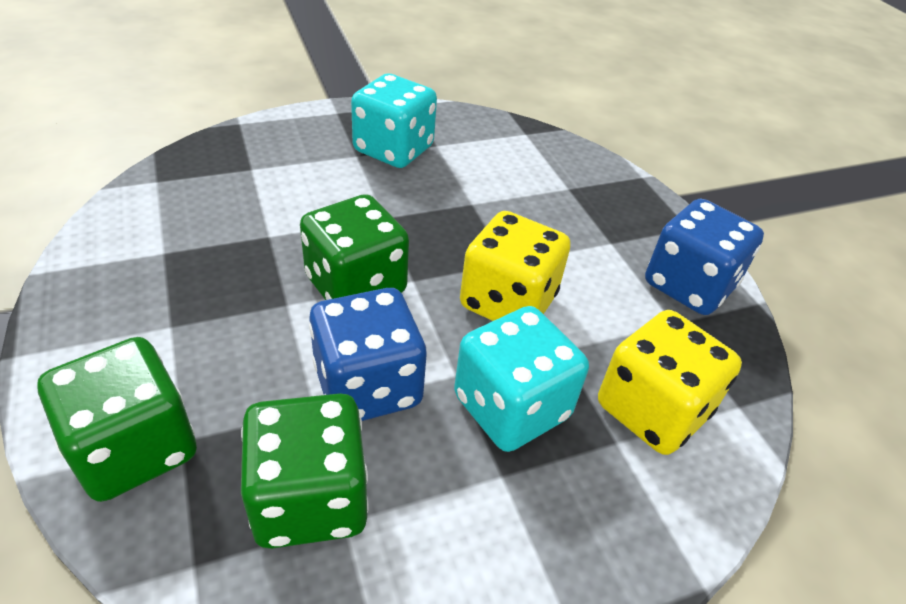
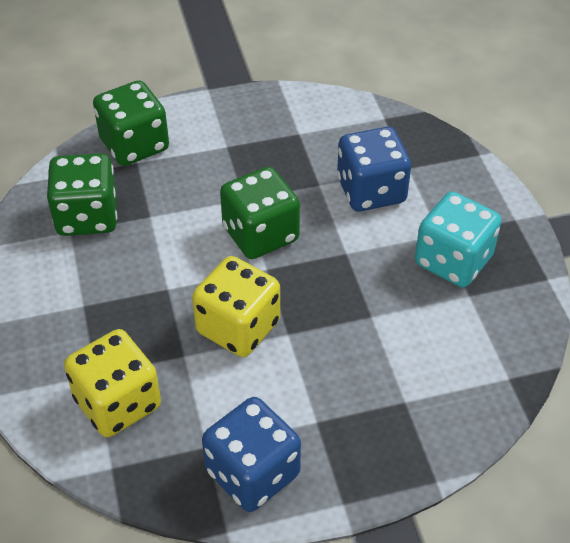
camera: 100 degrees right, 5 degrees up
blue dice [309,288,427,421] -> blue dice moved to [337,127,411,212]
turquoise dice [454,306,589,452] -> none

